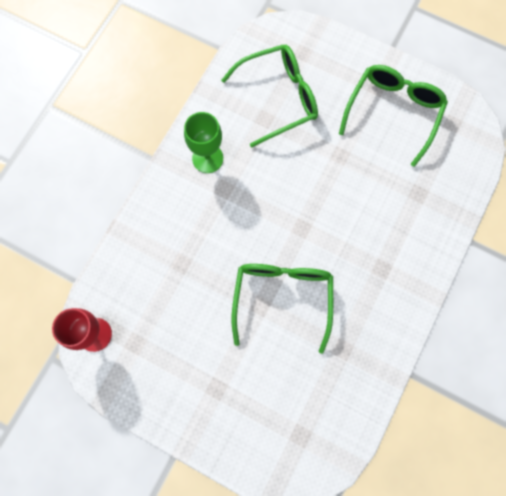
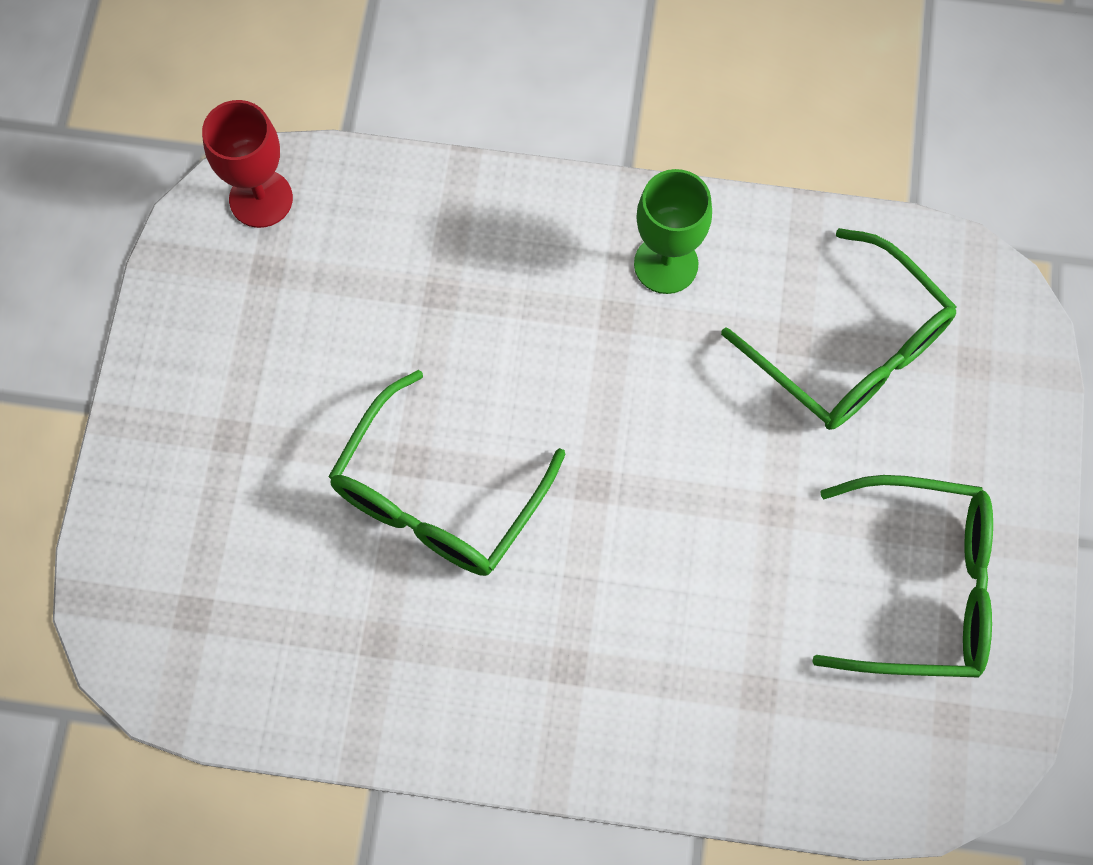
camera: 70 degrees right, 5 degrees down
green glasses [232,264,333,354] -> green glasses turned 135 degrees clockwise [328,370,566,576]

